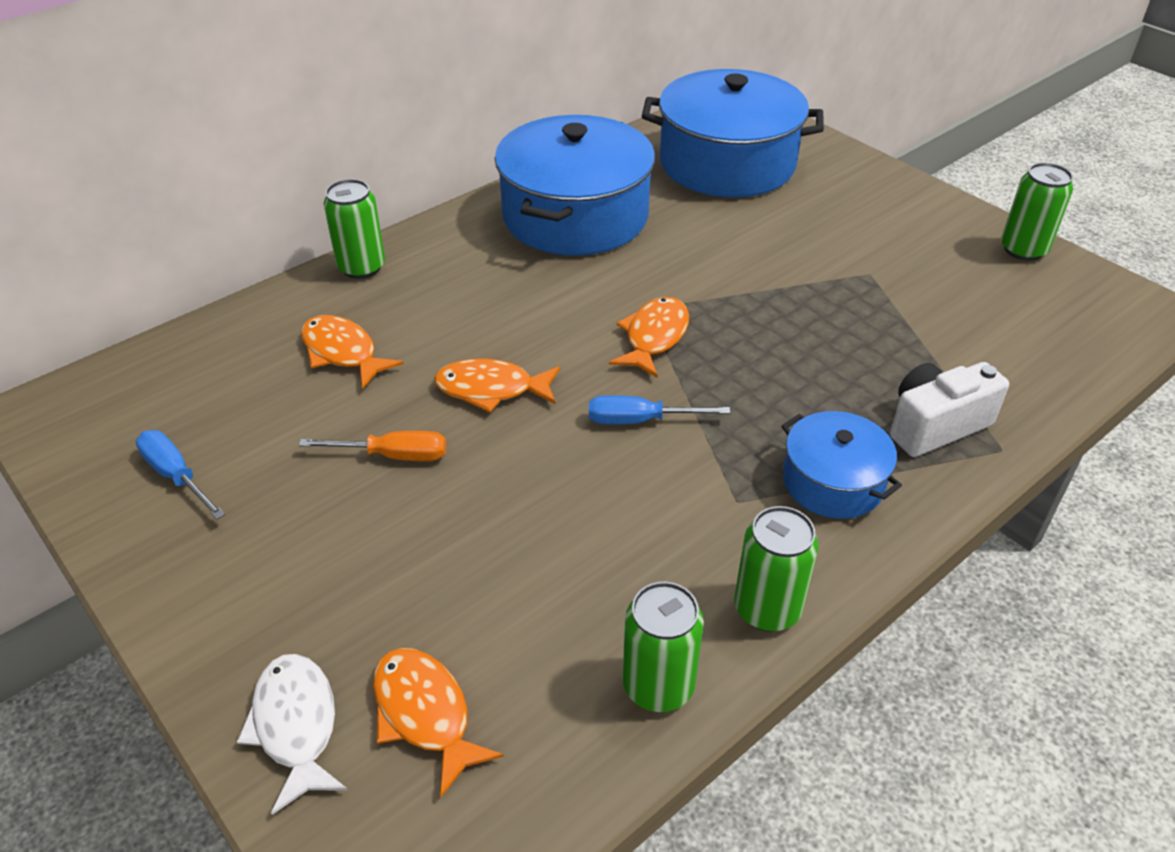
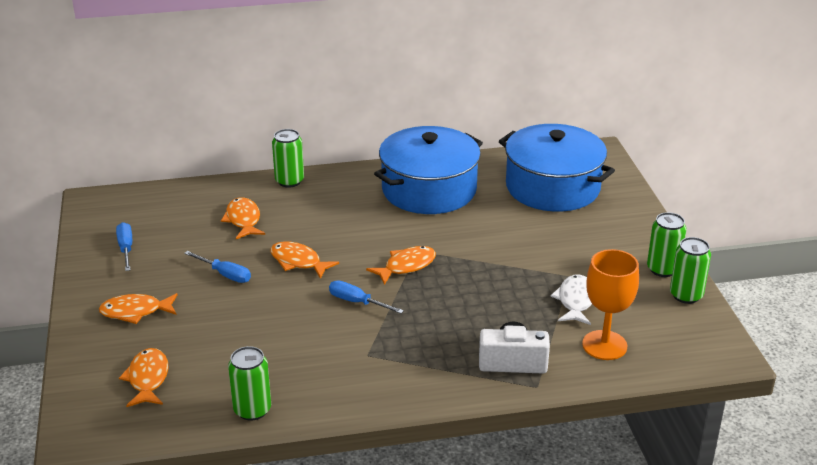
camera: 30 degrees right, 10 degrees down
white fish [237,654,348,815] -> white fish moved to [550,274,592,325]
orange screwdriver [299,431,446,461] -> blue screwdriver [184,251,251,283]
green can [734,506,819,632] -> green can moved to [647,212,686,277]
blue pot [782,411,902,519] -> none
none -> orange fish [99,293,178,324]
none -> orange goblet [582,249,639,360]

